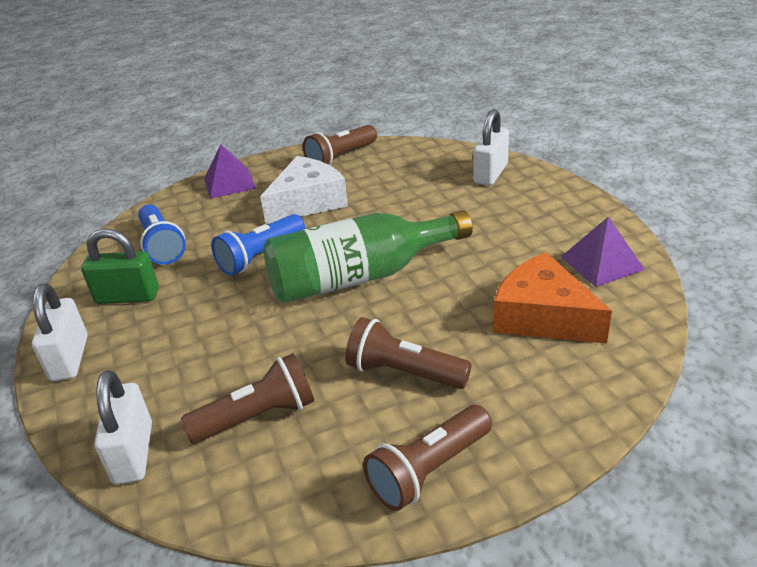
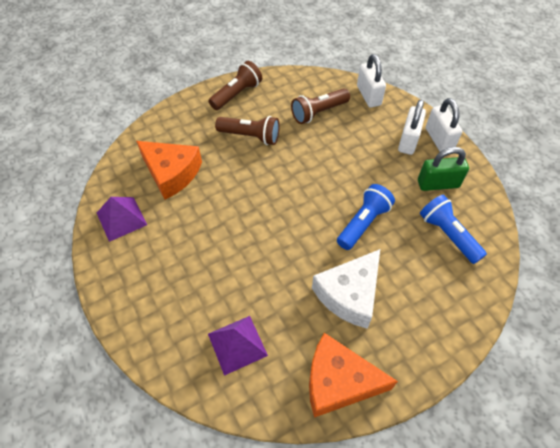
camera: 170 degrees right, 20 degrees up
purple pyramid [204,145,256,199] -> purple pyramid moved to [208,316,268,376]
green bottle [263,210,472,303] -> none
brown flashlight [303,125,377,165] -> orange cheese [309,333,398,418]
white padlock [473,109,509,185] -> white padlock moved to [398,100,426,155]

